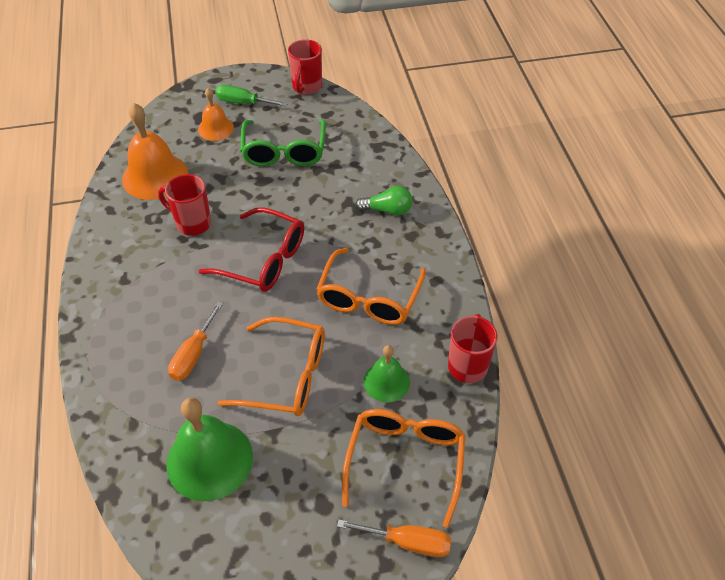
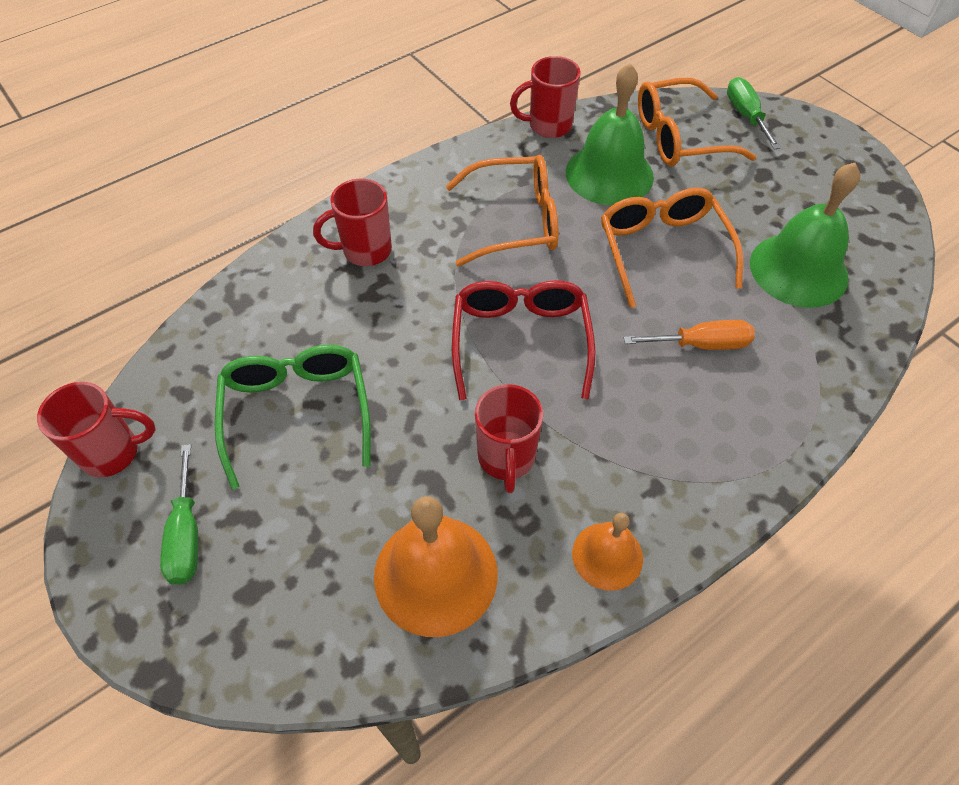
camera: 115 degrees left, 5 degrees up
orange bell [198,88,234,141] -> orange bell moved to [572,513,643,591]
green glasses [240,119,326,166] -> green glasses turned 75 degrees counterclockwise [215,345,371,489]
orange screwdriver [337,519,451,557] -> green screwdriver [727,77,781,149]
green light bulb [355,186,412,215] -> red mug [313,178,392,266]
green bell [364,345,410,402] -> green bell [566,63,654,205], size x1.73

